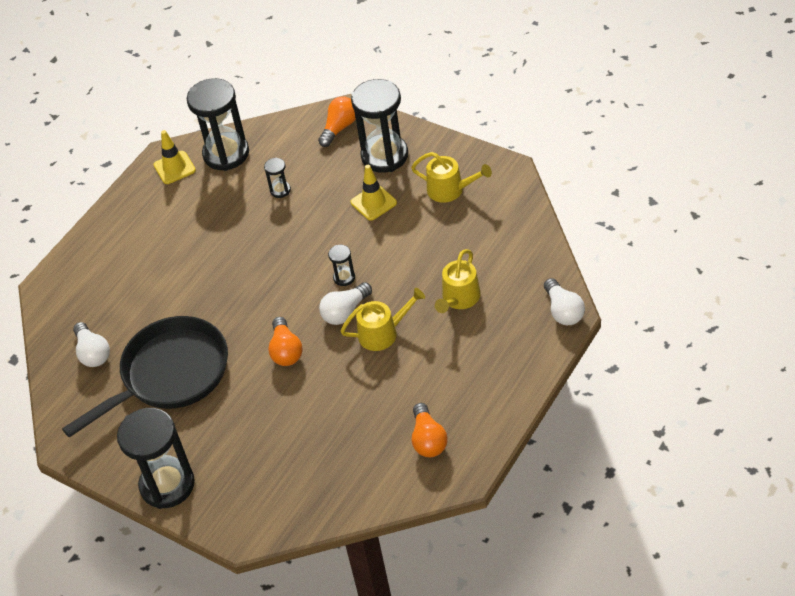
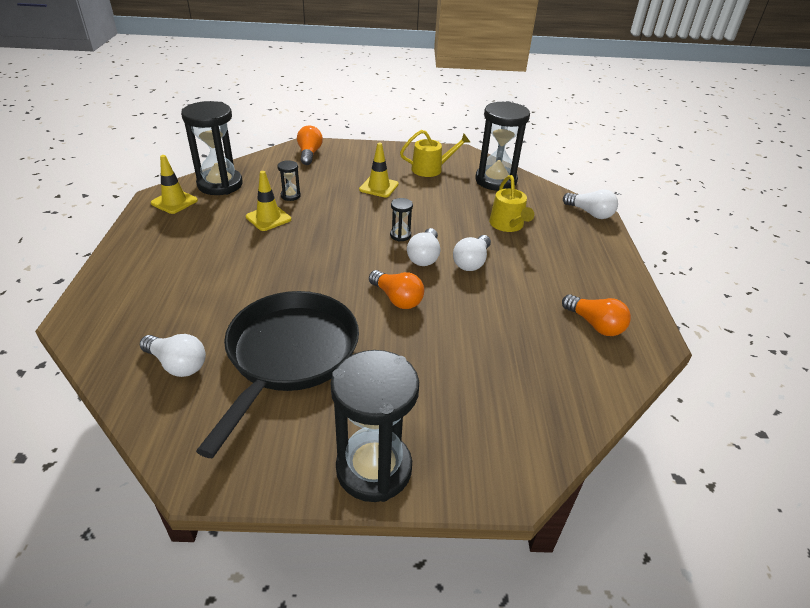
camera: 40 degrees left, 10 degrees down
yellow watering can [340,288,425,351] -> white light bulb [453,235,491,271]
black hourglass [351,79,408,173] -> black hourglass moved to [475,101,530,191]
none -> yellow traffic cone [246,171,291,231]

